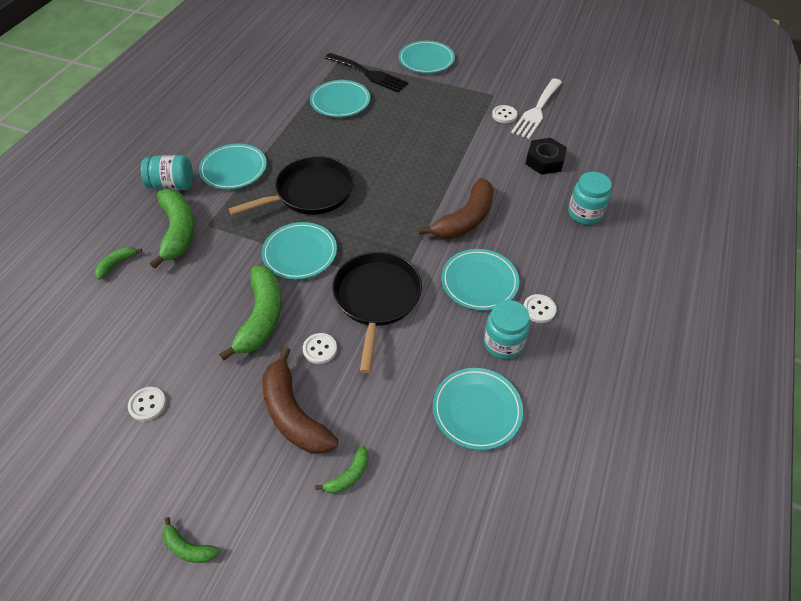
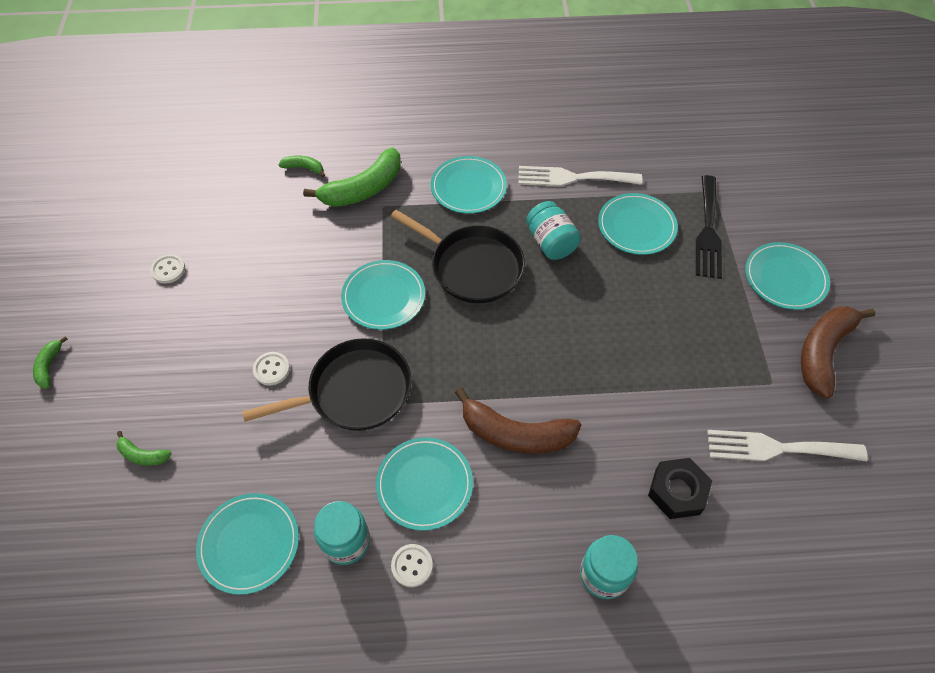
camera: 65 degrees right, 5 degrees up
turquoise jar [141,155,193,190] -> turquoise jar moved to [526,201,581,260]
green banana [219,266,281,361] -> none
brown banana [262,347,338,454] -> brown banana moved to [801,306,875,399]
white button [492,105,518,123] -> none
none -> white fork [518,166,642,186]

